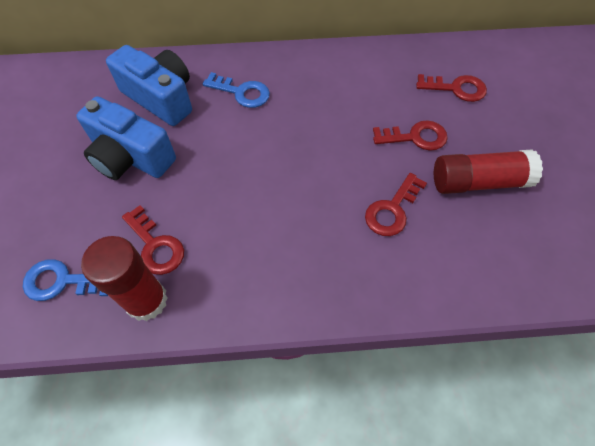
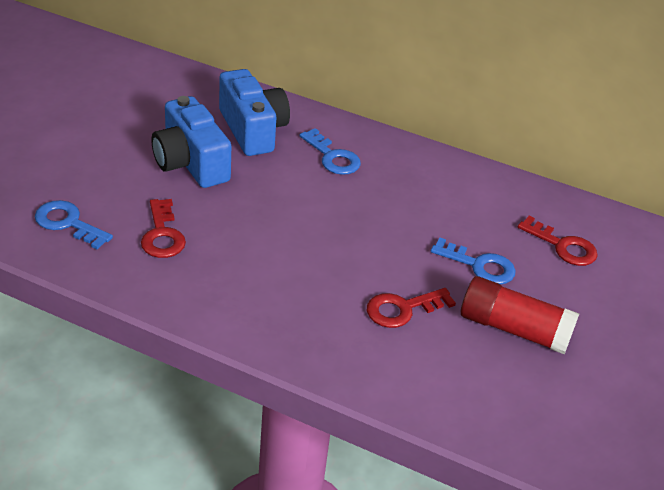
camera: 25 degrees right, 20 degrees down
red glue stick [81,236,168,321] -> none
red key [373,120,448,151] -> blue key [431,238,516,285]

